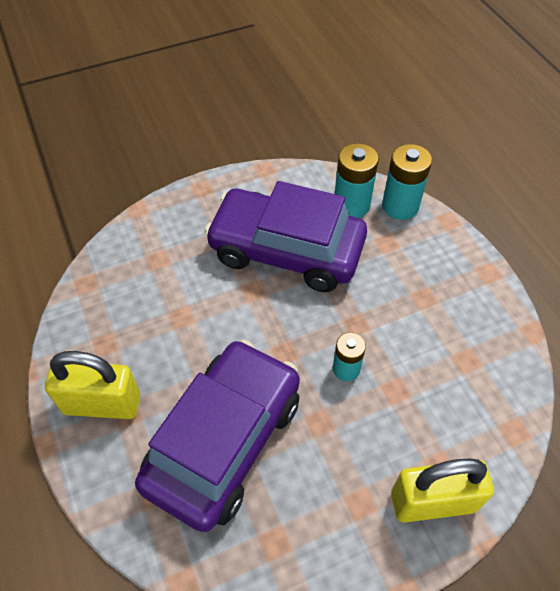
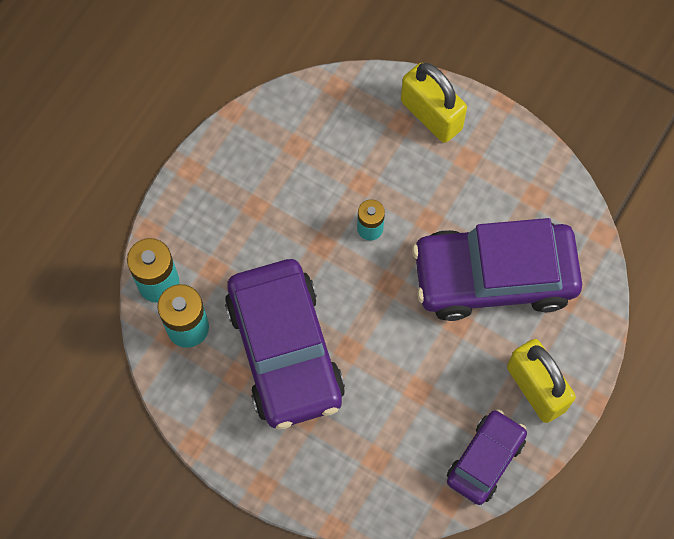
camera: 125 degrees left, 15 degrees up
none -> purple car [447,409,527,505]

